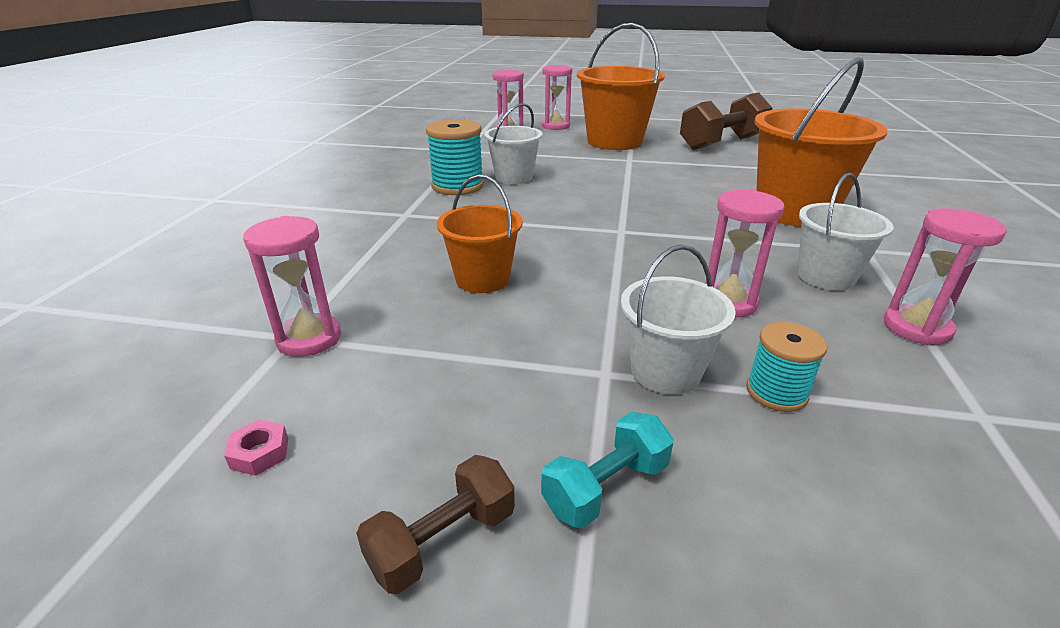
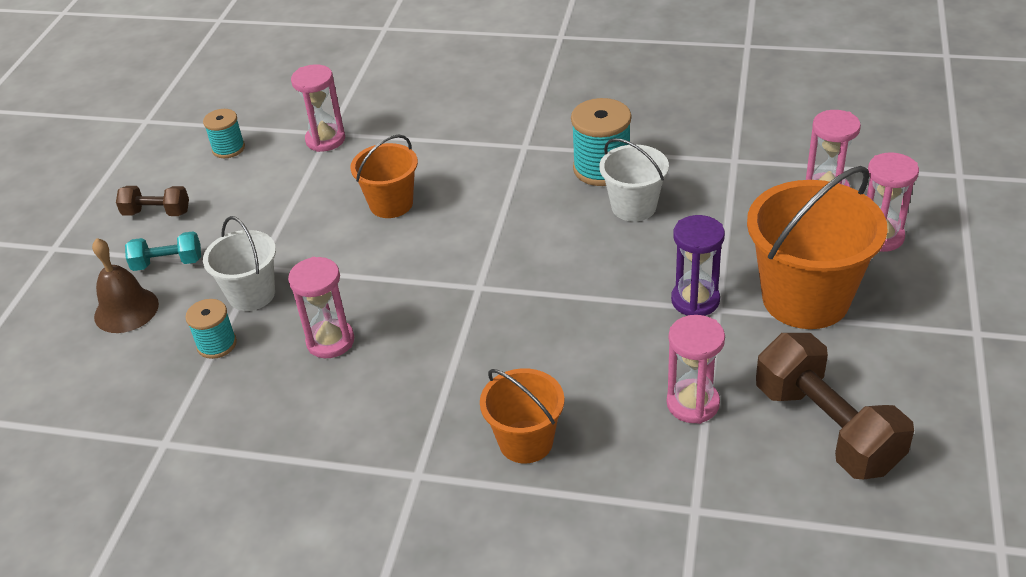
camera: 95 degrees right, 10 degrees up
pink nut [224,420,288,476] -> turquoise spool [203,109,245,158]
brown dumbbell [356,455,515,594] -> brown dumbbell turned 45 degrees counterclockwise [116,186,189,216]
turquoise dumbbell [541,412,674,528] -> turquoise dumbbell turned 60 degrees counterclockwise [125,231,201,271]
orange bucket [754,58,888,227] -> orange bucket [480,368,565,464], size x0.58
white bucket [798,173,894,291] -> none
pink hourglass [884,208,1007,345] -> pink hourglass moved to [667,315,725,424]
none -> brown bell [92,238,159,333]
none -> purple hourglass [671,215,725,316]

